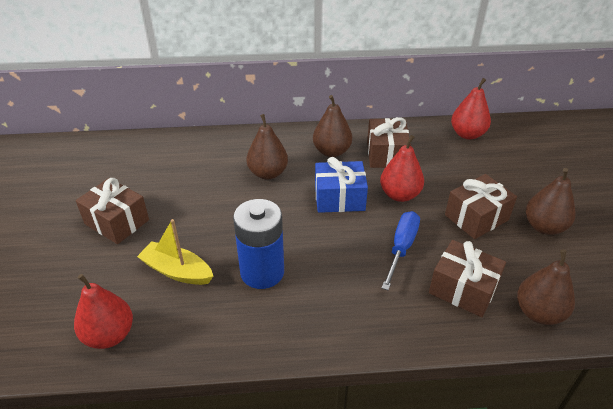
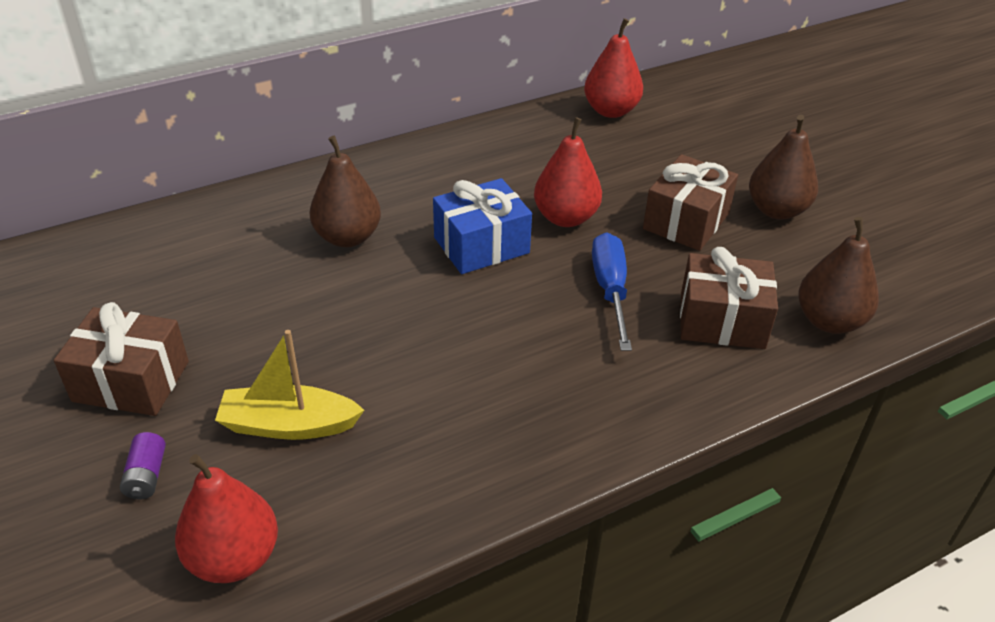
camera: 25 degrees left, 0 degrees up
blue battery [233,199,284,289] -> none
brown pear [313,95,352,157] -> none
brown gift [367,117,411,168] -> none
none -> purple battery [120,432,166,500]

